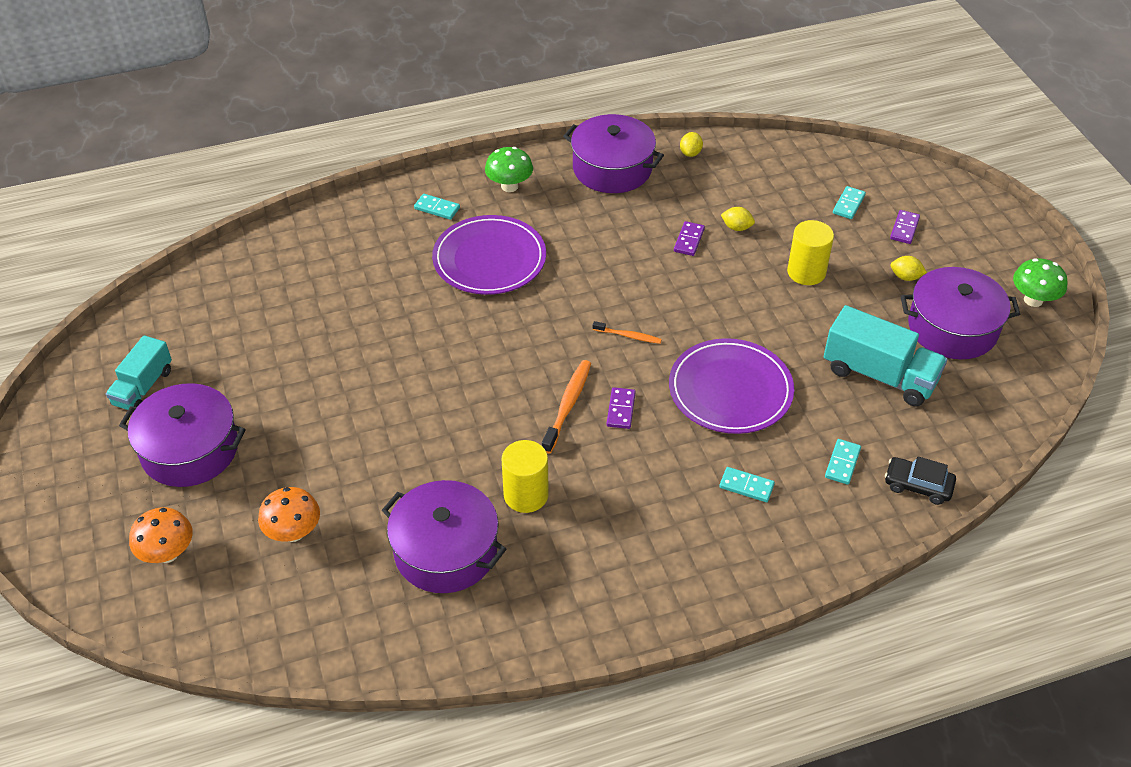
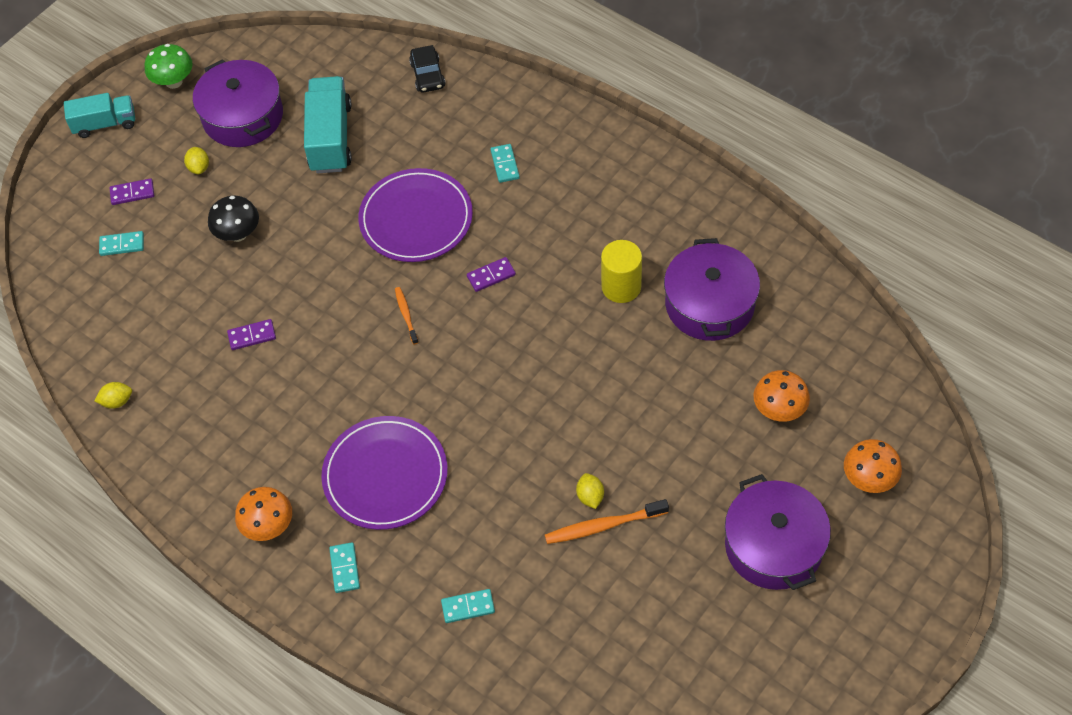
camera: 120 degrees left, 10 degrees up
turquoise truck [106,335,172,412] -> turquoise truck moved to [64,93,135,138]
green mushroom [485,147,533,192] -> orange mushroom [235,487,292,541]
orange toothbrush [542,360,591,454] -> orange toothbrush moved to [545,499,669,544]
purple pot [563,114,664,193] -> none
yellow lemon [721,207,755,231] -> yellow lemon moved to [576,473,604,509]
yellow cylinder [787,220,834,285] -> black mushroom [208,196,259,242]
turquoise domino [825,439,861,485] -> turquoise domino moved to [441,589,495,623]

